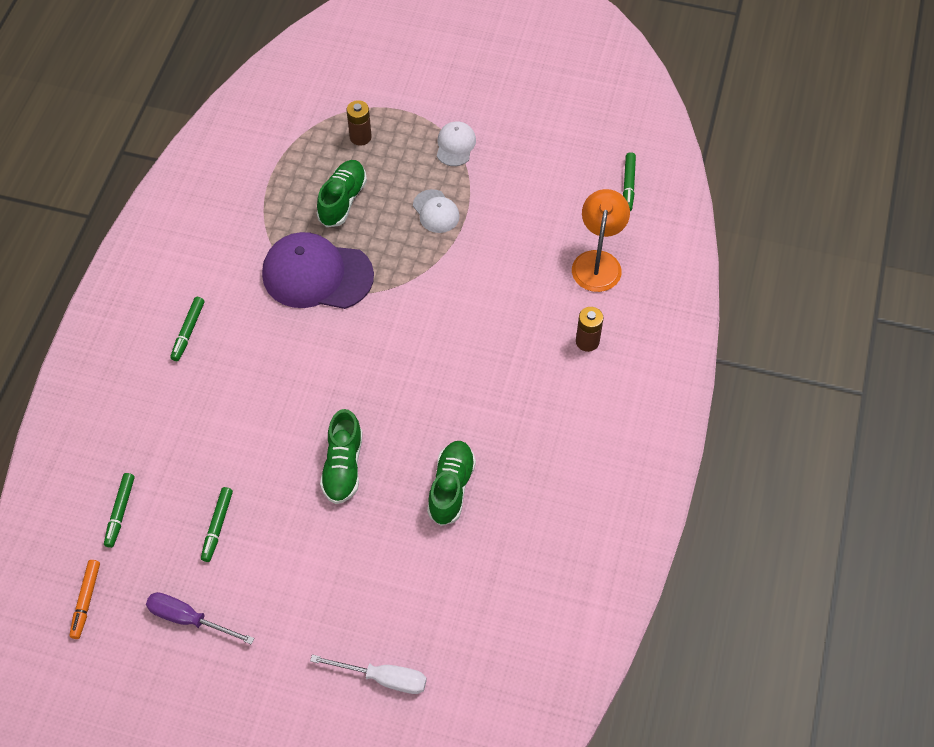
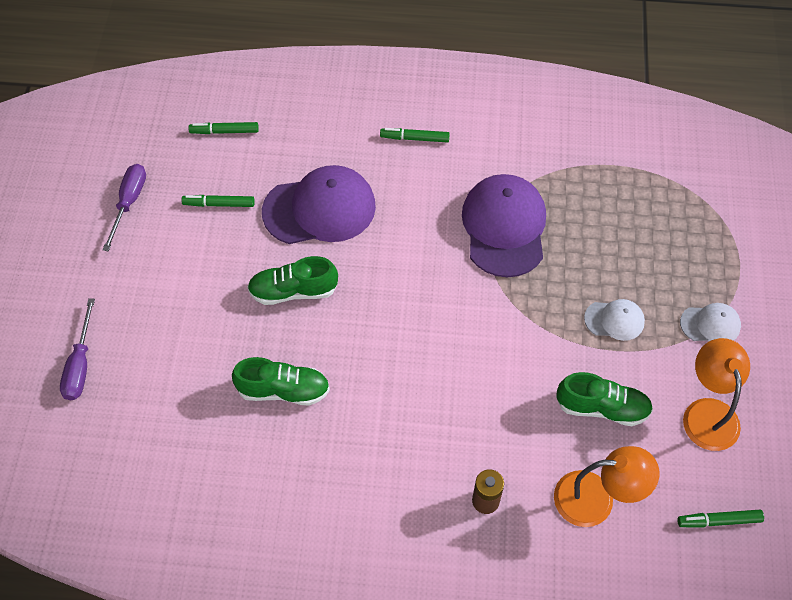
camera: 80 degrees right, 0 degrees up
orange marker [69,560,100,639] -> none
white screwdriver [310,655,427,694] -> purple screwdriver [60,298,95,400]
green shoe [317,160,367,227] -> green shoe moved to [556,372,653,426]
brown battery [347,100,372,146] -> none
white cap [413,189,460,233] -> white cap turned 135 degrees counterclockwise [584,299,645,341]
none -> purple cap [262,165,376,244]
none -> orange lamp [683,338,750,451]

